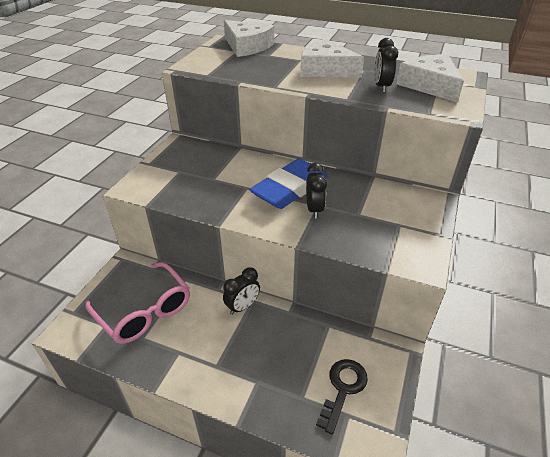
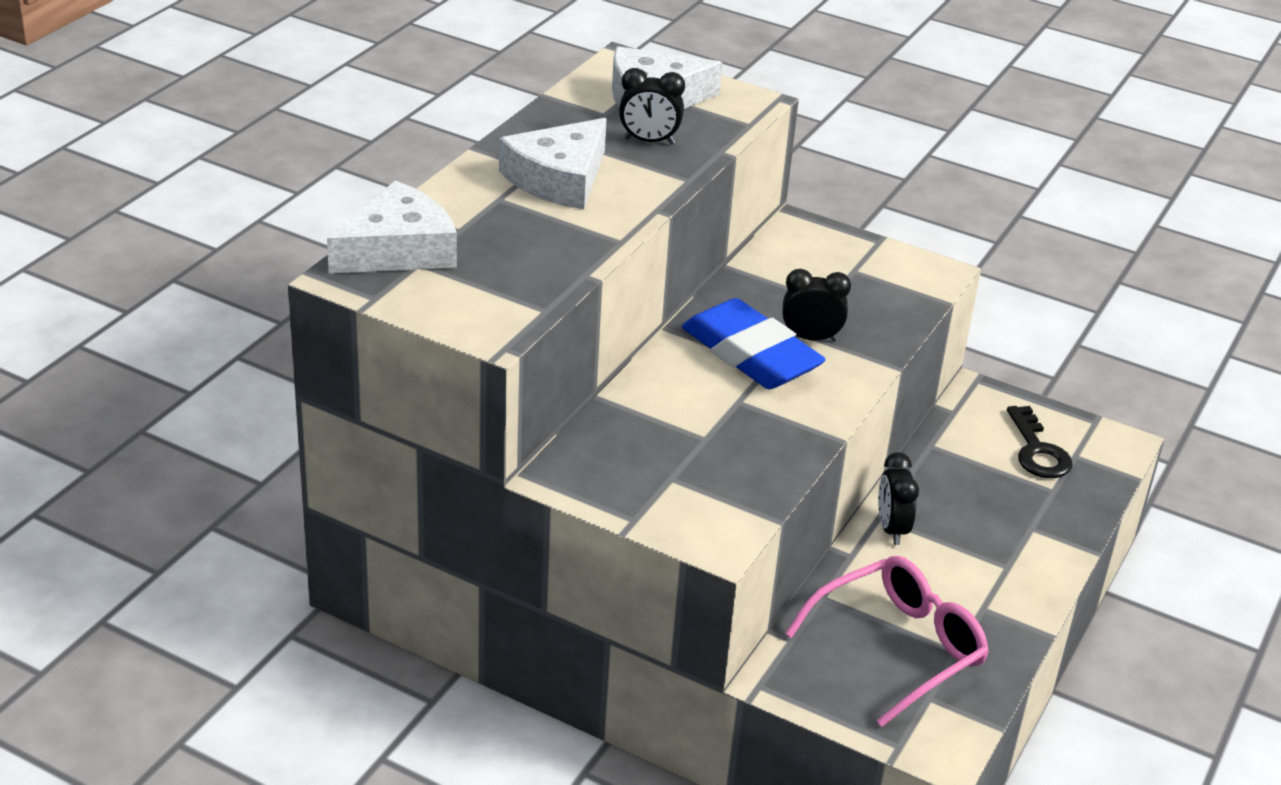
camera: 85 degrees left, 5 degrees down
black clock [223,267,260,315] -> black clock turned 150 degrees counterclockwise [878,452,919,545]
black key [316,359,368,435] -> black key turned 135 degrees counterclockwise [1007,406,1073,478]

